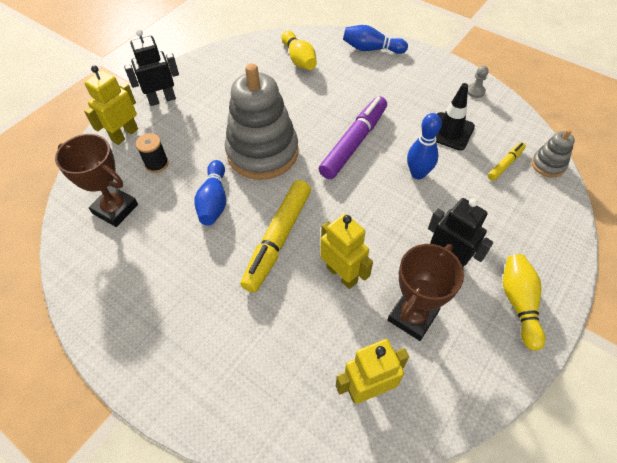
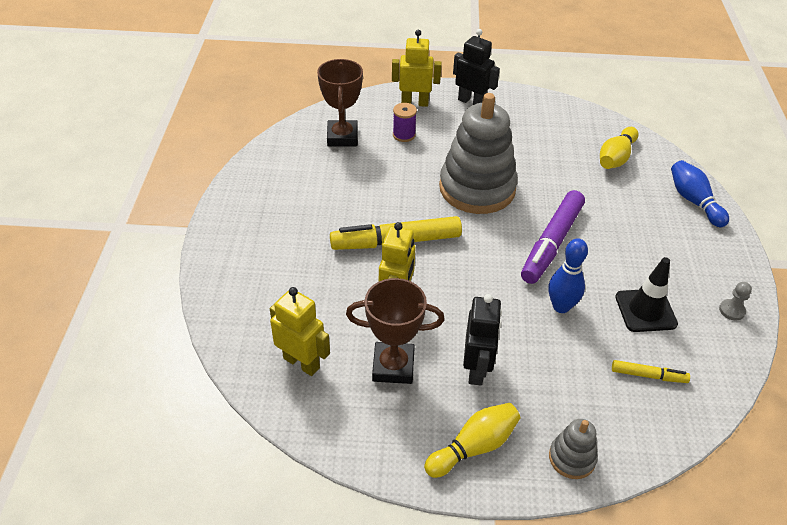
camera: 55 degrees right, 10 degrees down
black spool [136,133,169,173] -> purple spool [393,103,417,142]
blue bowling pin [194,160,226,225] -> none
purple marker [319,96,387,179] -> purple marker turned 120 degrees clockwise [521,190,585,284]
grey stacking toy [532,129,575,178] -> grey stacking toy moved to [549,419,598,479]

